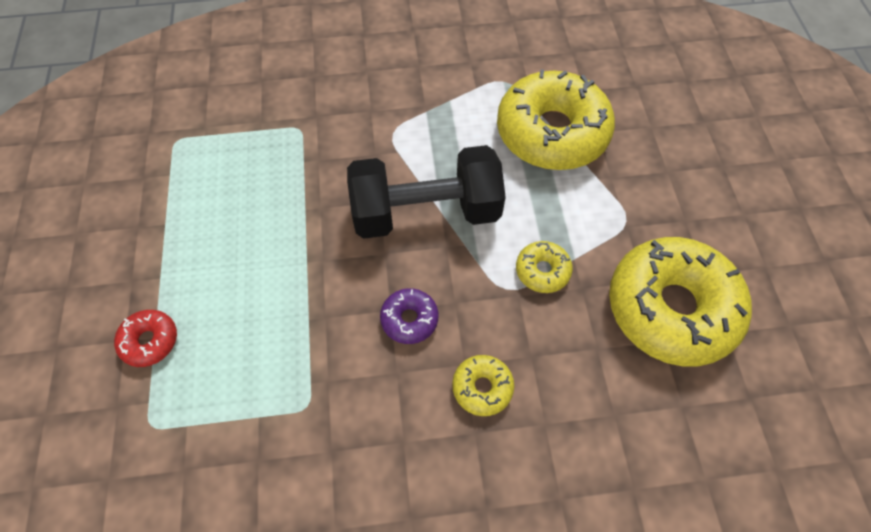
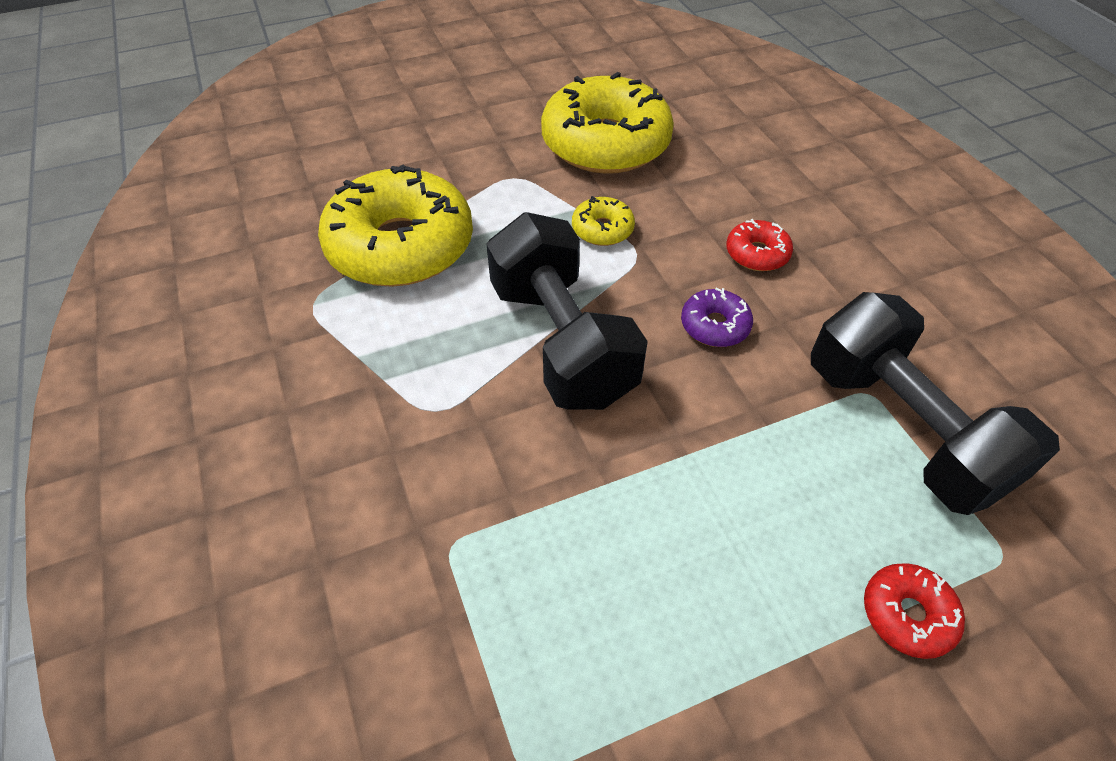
camera: 105 degrees left, 10 degrees down
yellow donut [452,355,514,416] -> red donut [726,219,793,271]
none -> black dumbbell [811,292,1060,515]

